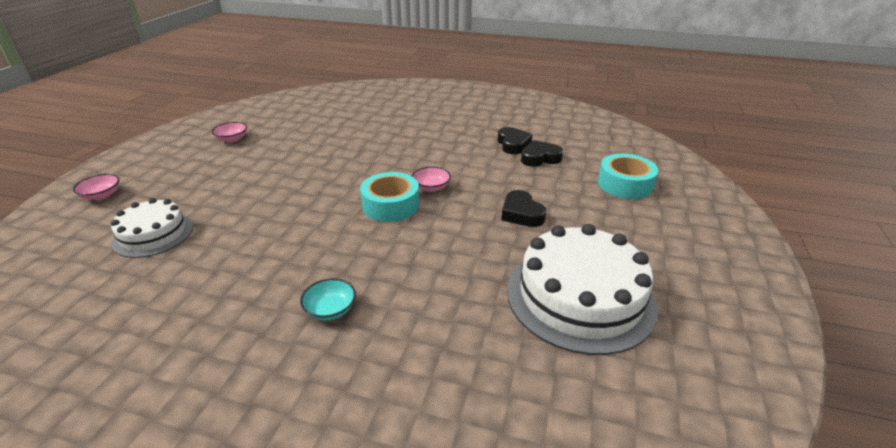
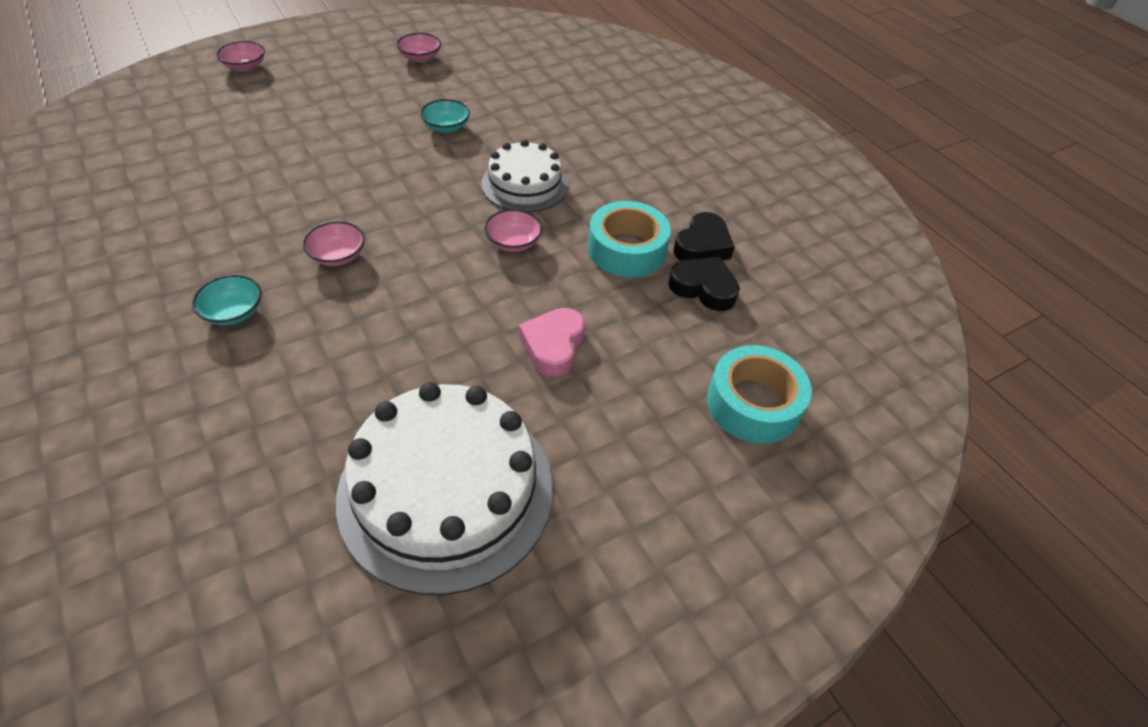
camera: 40 degrees right, 15 degrees up
white cake [111,198,193,258] -> white cake moved to [482,139,568,212]
turquoise tape [360,172,420,222] -> turquoise tape moved to [588,201,671,277]
black heart [501,190,546,227] -> pink heart [519,308,585,377]
none -> pink bowl [303,221,365,266]
none -> turquoise bowl [420,99,470,133]

